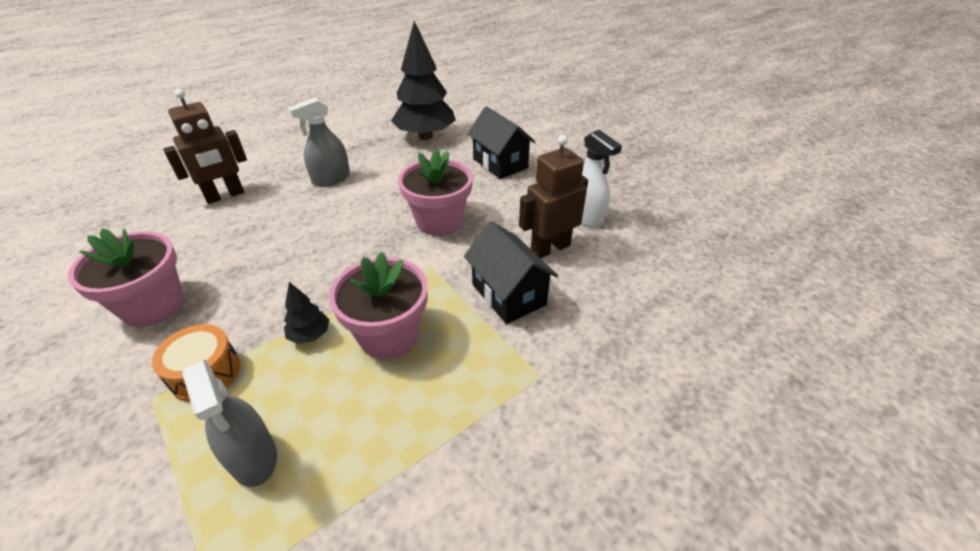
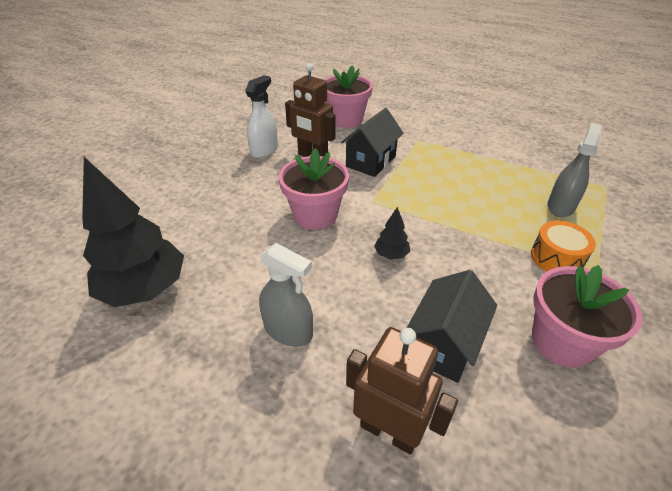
camera: 115 degrees left, 0 degrees up
black tree [284,282,330,344] -> black tree moved to [374,207,410,260]
pink flower pot [329,252,428,359] -> pink flower pot moved to [325,65,373,128]
black house [467,106,535,179] -> black house moved to [407,270,497,383]

